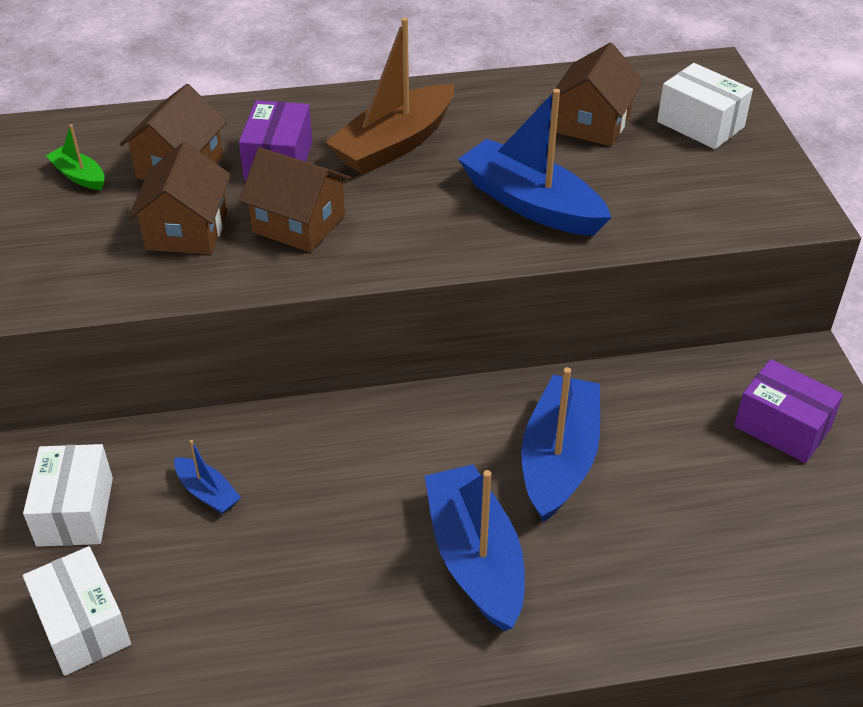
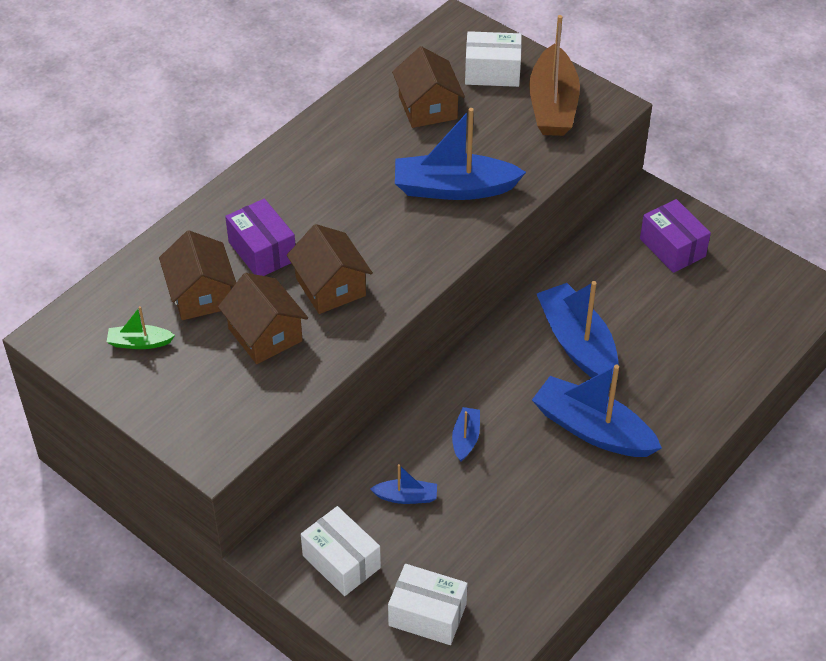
camera: 40 degrees left, 5 degrees up
brown house [239,147,351,252] -> brown house turned 75 degrees clockwise [287,224,373,314]
brown boat [325,18,454,175] -> brown boat moved to [529,15,580,136]
purple box [734,359,843,463] -> purple box turned 60 degrees clockwise [640,199,711,273]
none -> blue boat [452,407,480,462]

